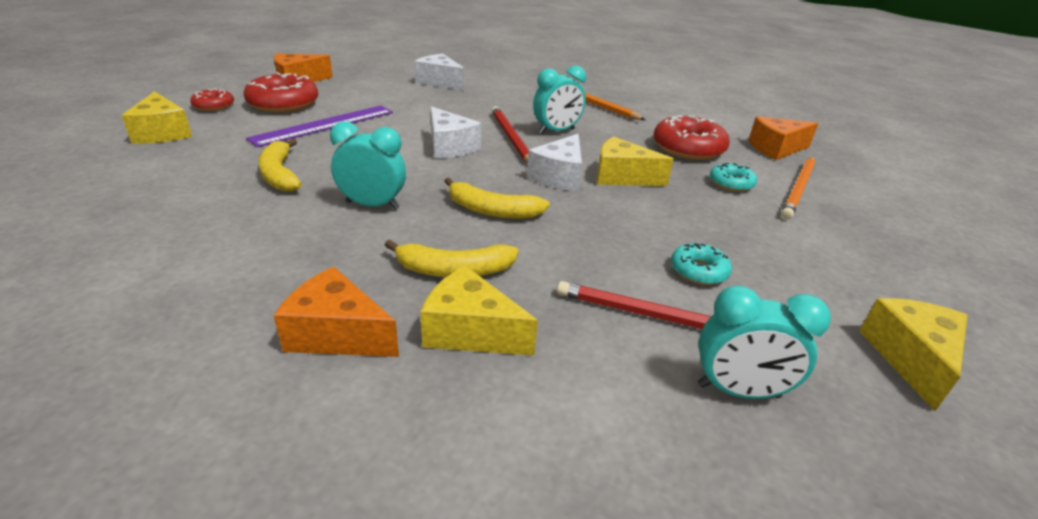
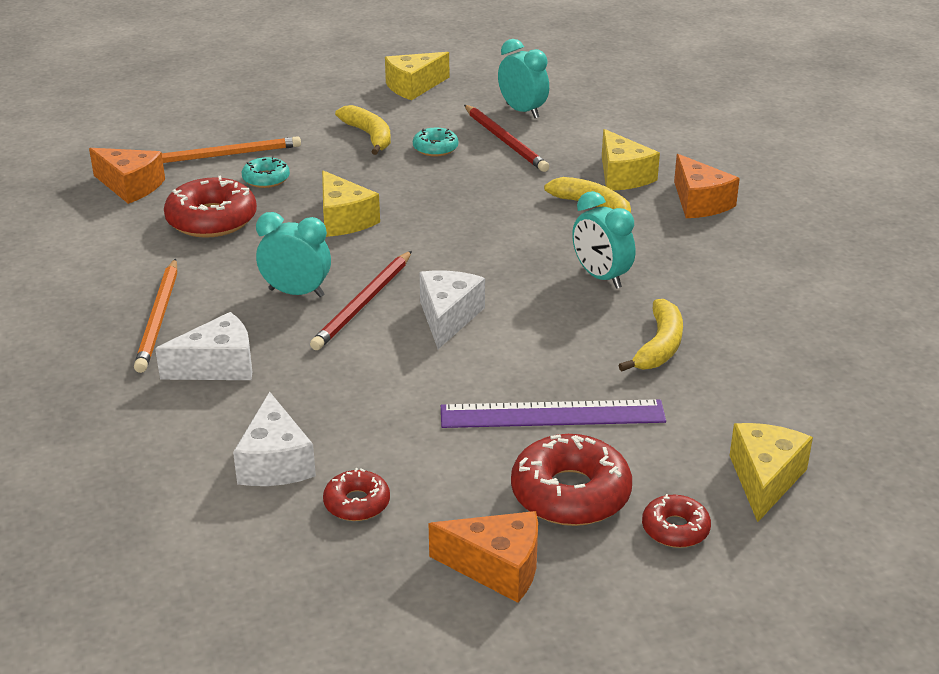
camera: 135 degrees left, 0 degrees up
yellow banana [445,178,550,219] -> yellow banana moved to [335,105,391,155]
white cheese [527,134,582,191] -> white cheese moved to [155,312,252,380]
none -> red donut [323,468,390,521]

